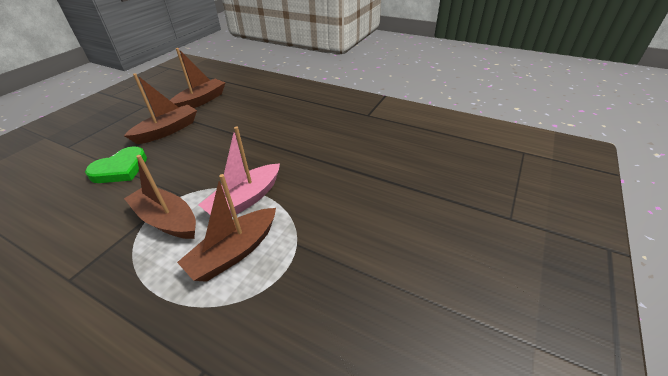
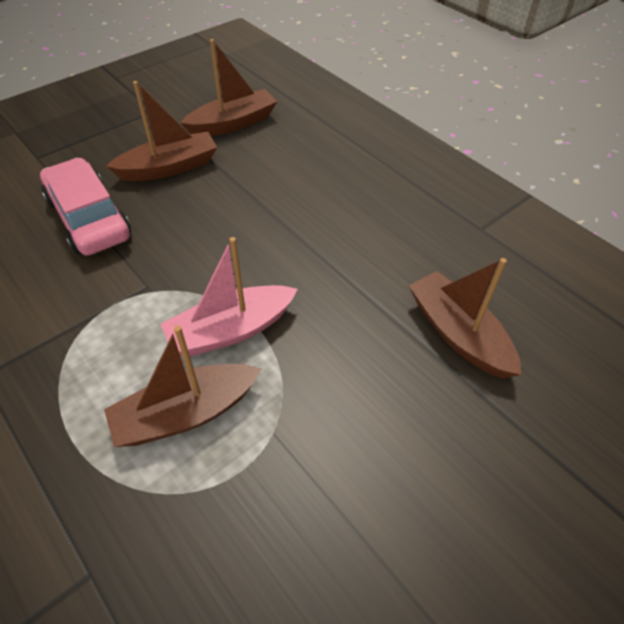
camera: 20 degrees right, 10 degrees up
green heart [85,146,147,183] -> pink car [40,158,131,256]
brown boat [124,155,196,239] -> brown boat moved to [409,258,521,379]

